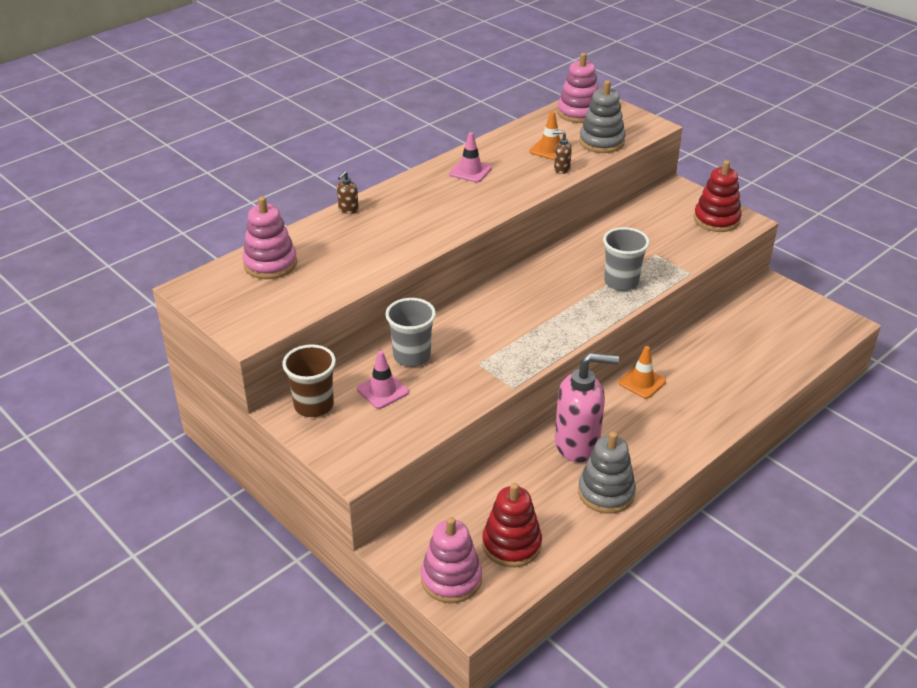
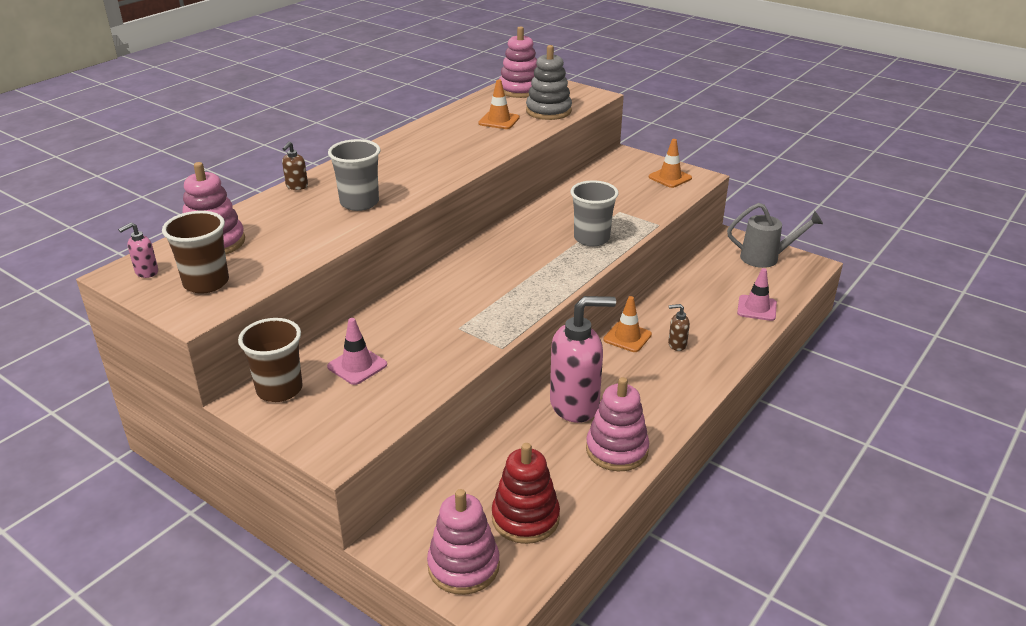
camera: 10 degrees left, 5 degrees down
grey cup [385,298,436,367] -> grey cup moved to [328,139,380,211]
pink traffic cone [449,132,492,183] -> pink traffic cone moved to [737,268,777,321]
brown soap dispenser [553,131,572,174] -> brown soap dispenser moved to [668,304,690,351]
grey stacking toy [578,432,636,514] -> pink stacking toy [586,377,649,471]
red stacking toy [694,160,742,232] -> orange traffic cone [649,139,692,188]
none -> pink soap dispenser [118,222,158,278]
none -> brown cup [162,211,229,294]
none -> grey watering can [727,203,823,268]

